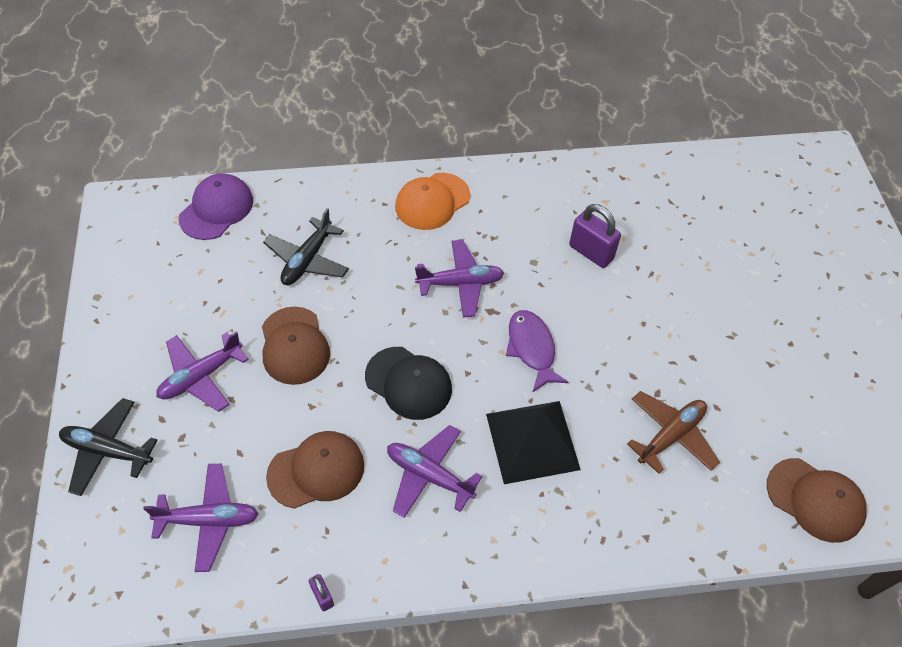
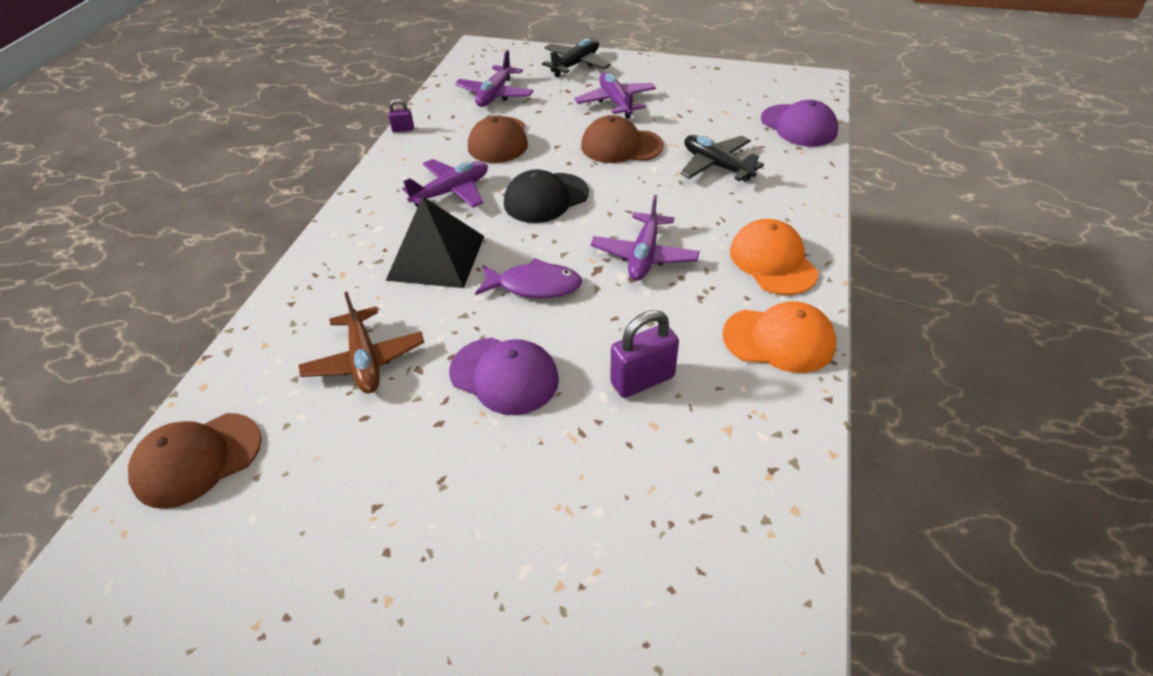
camera: 115 degrees right, 10 degrees down
none -> purple cap [449,338,559,415]
none -> orange cap [722,302,836,373]

